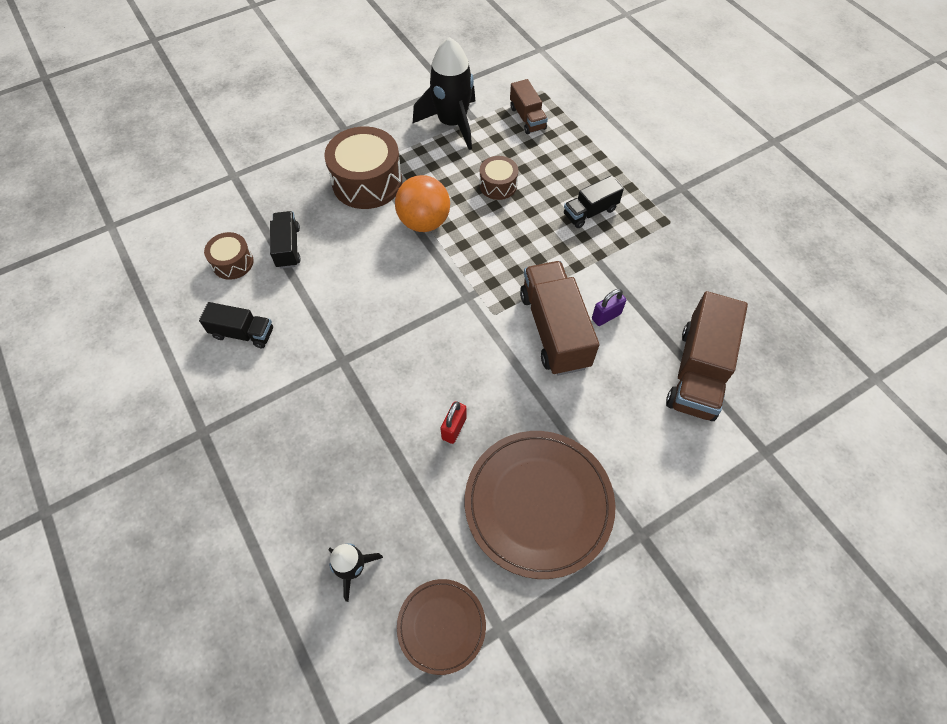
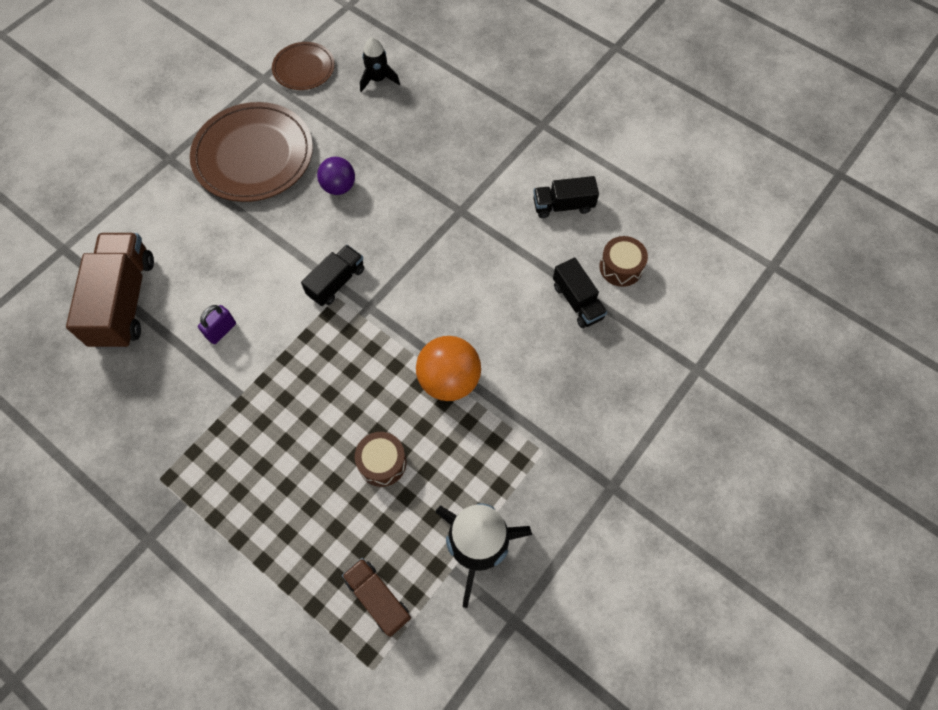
camera: 160 degrees right, 5 degrees up
brown drum [324,126,402,209] -> none
red padlock [440,401,467,444] -> purple ball [317,157,355,195]
brown truck [520,261,599,376] -> none
black truck [564,176,624,228] -> black truck moved to [301,245,365,306]

